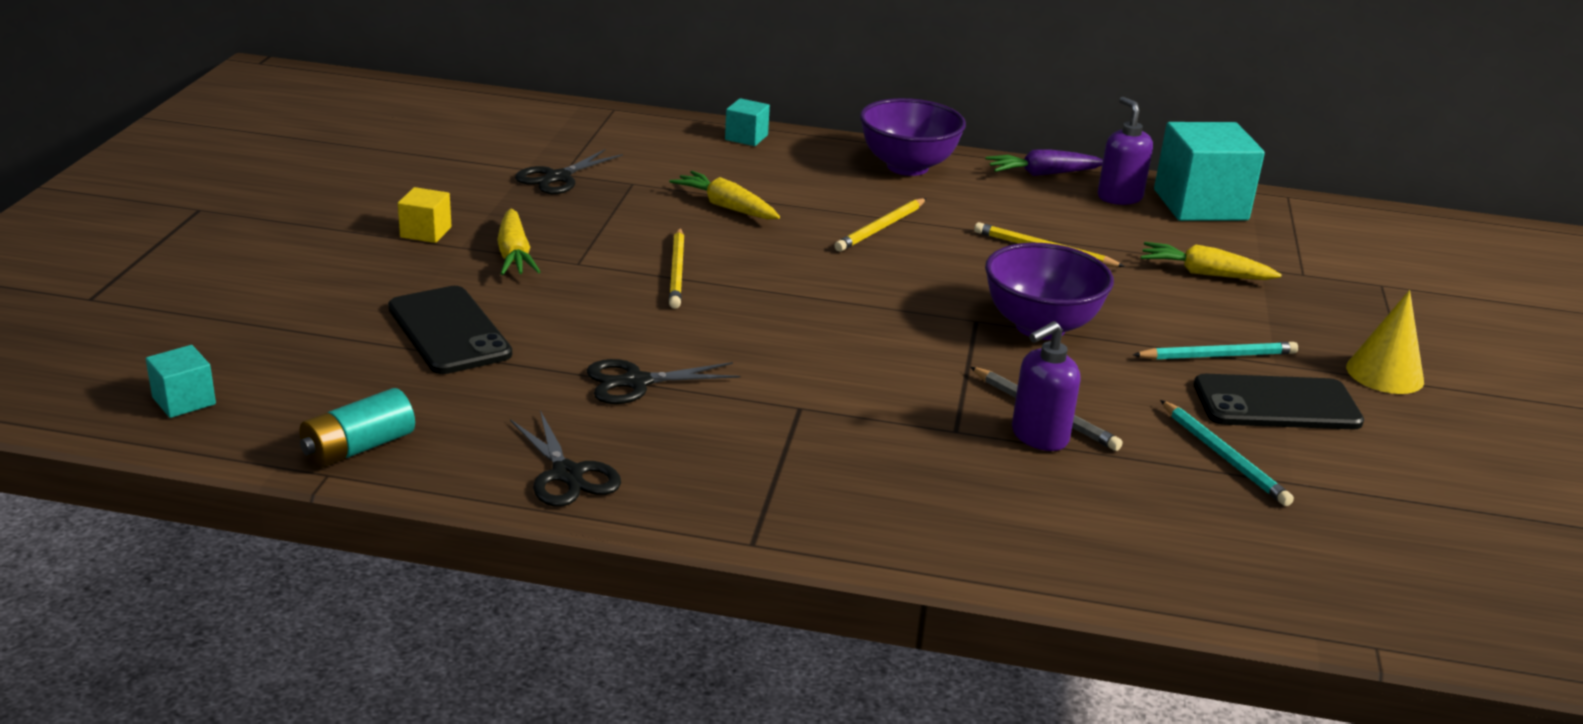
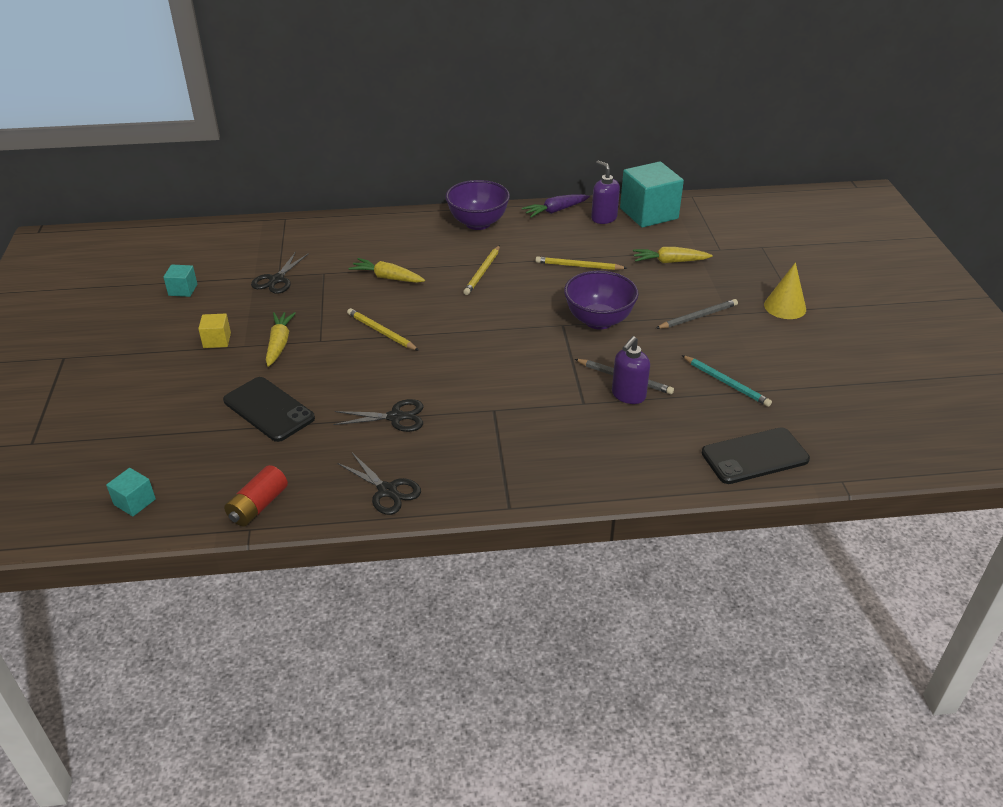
camera: 15 degrees left, 10 degrees up
turquoise battery [299,388,415,468] -> red battery [224,465,288,527]
yellow carrot [497,208,541,275] -> yellow carrot turned 150 degrees counterclockwise [266,312,296,367]
black scissors [586,359,741,404] -> black scissors turned 150 degrees counterclockwise [333,399,423,432]
yellow pencil [669,228,685,309] -> yellow pencil turned 150 degrees clockwise [347,308,419,351]
turquoise cube [725,98,770,146] -> turquoise cube moved to [163,265,197,297]
turquoise pencil [1133,342,1298,360] -> grey pencil [655,299,738,329]
black phone [1194,374,1364,429] -> black phone moved to [702,427,810,484]

